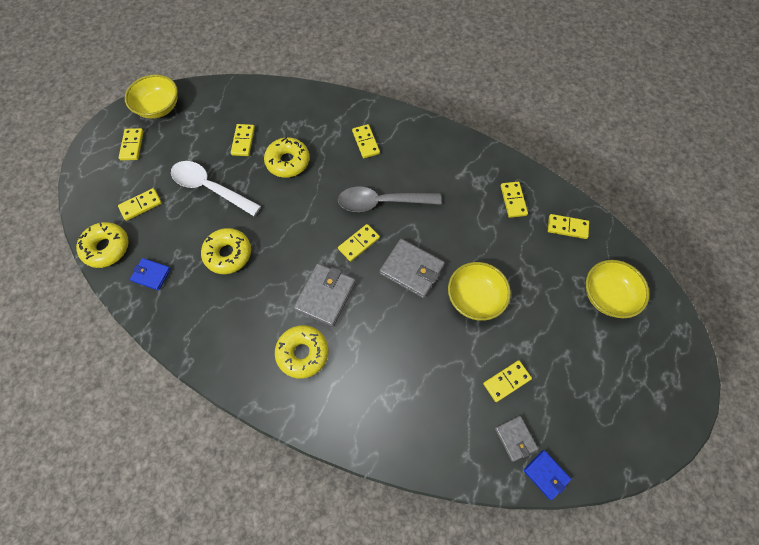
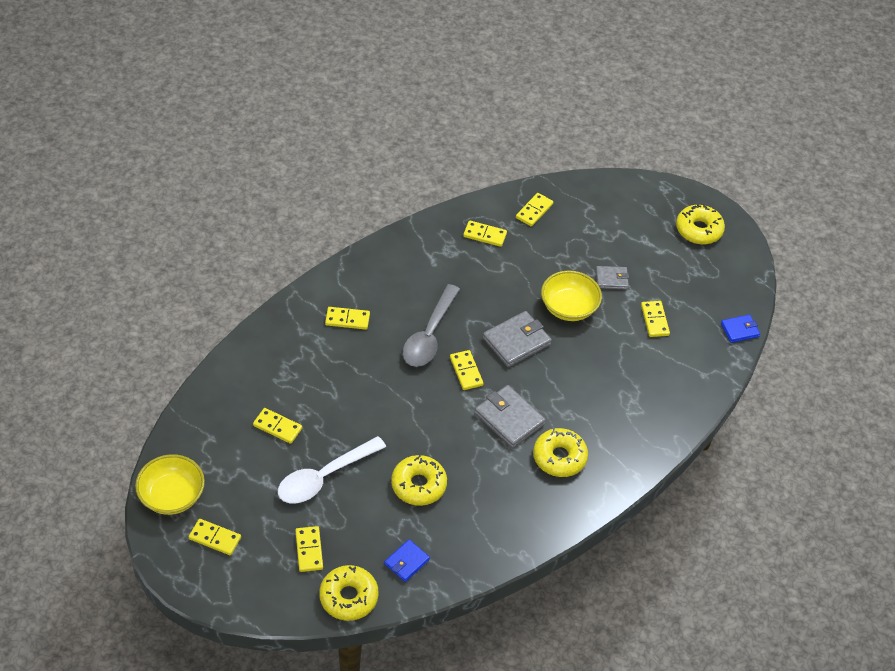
camera: 70 degrees left, 15 degrees down
yellow donut [264,137,310,178] -> yellow donut moved to [676,204,725,244]
grey wallet [495,416,538,462] -> grey wallet moved to [596,266,629,289]
yellow bowl [586,260,650,318] -> none

